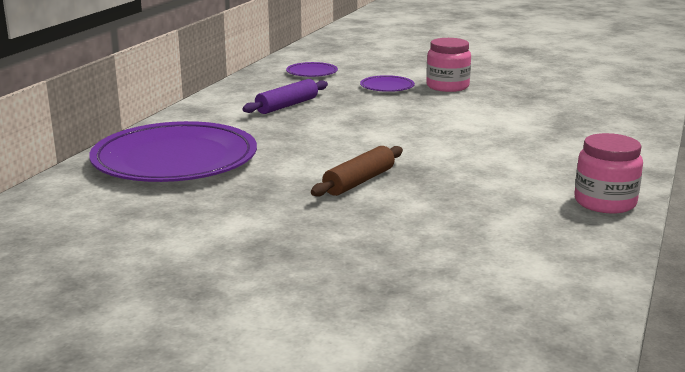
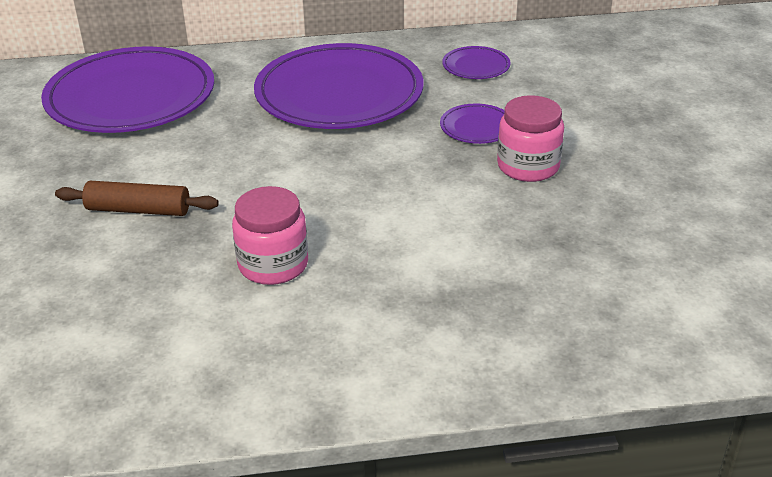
camera: 60 degrees right, 15 degrees up
purple rolling pin [242,79,328,114] -> purple plate [254,43,423,129]
pink jar [574,133,643,213] -> pink jar moved to [232,186,308,285]

